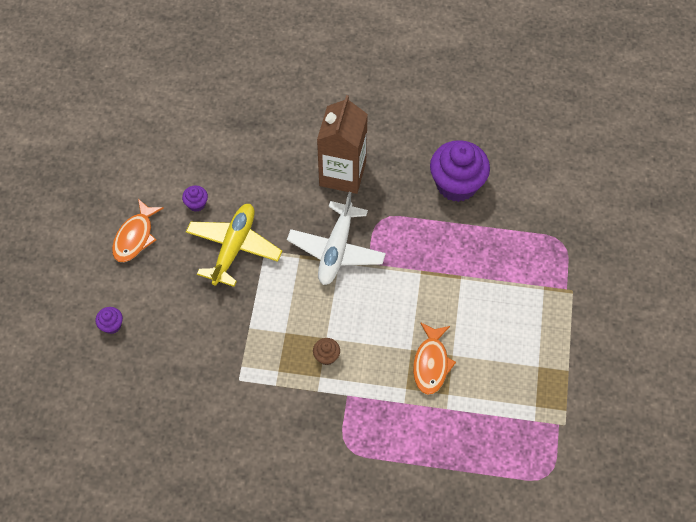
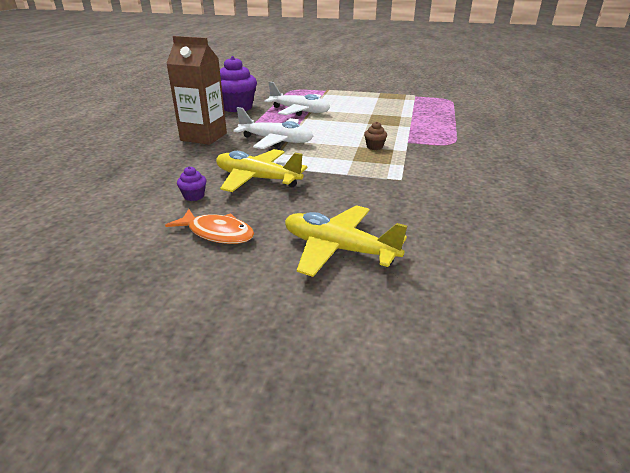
camera: 85 degrees left, 30 degrees down
purple cupcake [95,307,123,334] -> yellow plane [285,205,407,277]
orange fish [413,322,456,395] -> none
none -> white plane [264,82,330,116]

